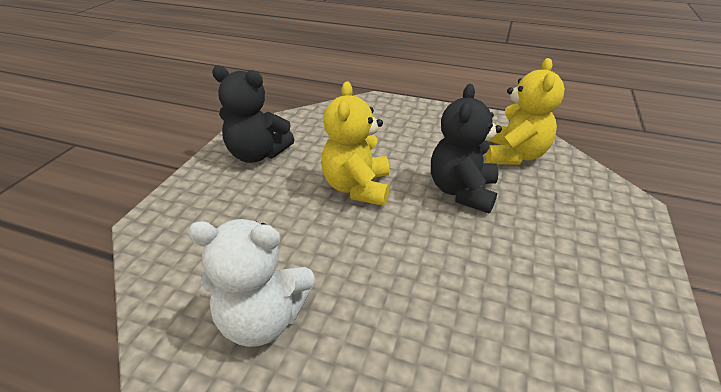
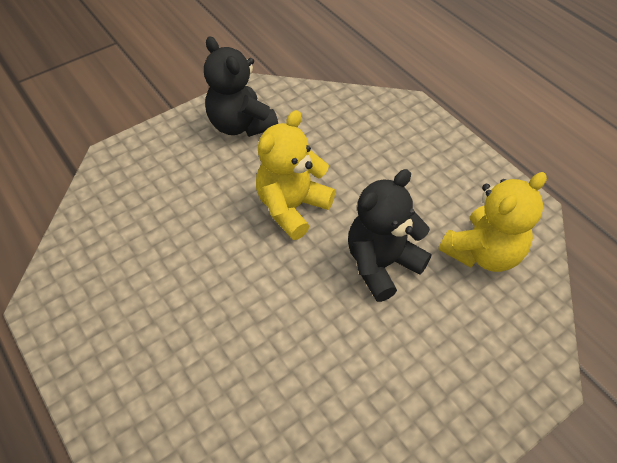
camera: 35 degrees right, 15 degrees up
white teddy bear [188,219,315,347] -> none

